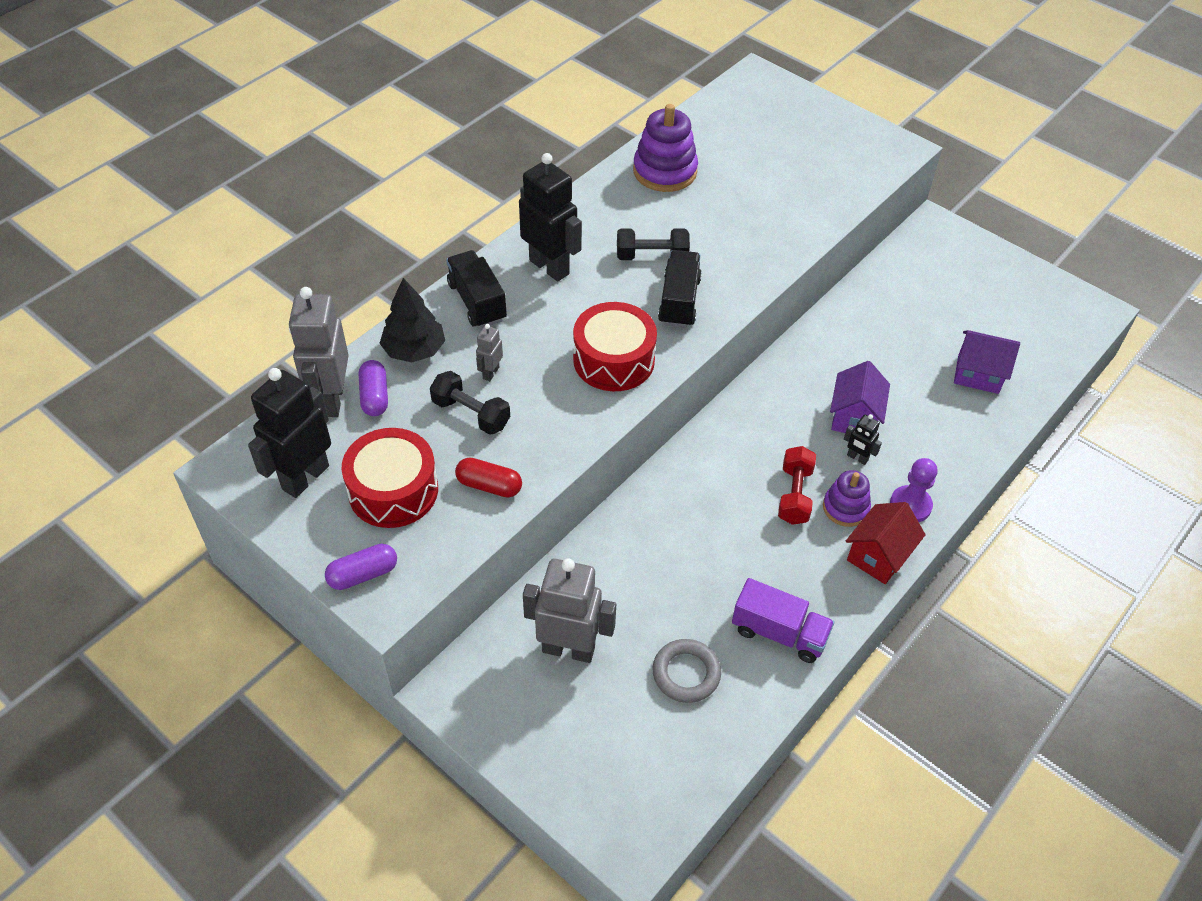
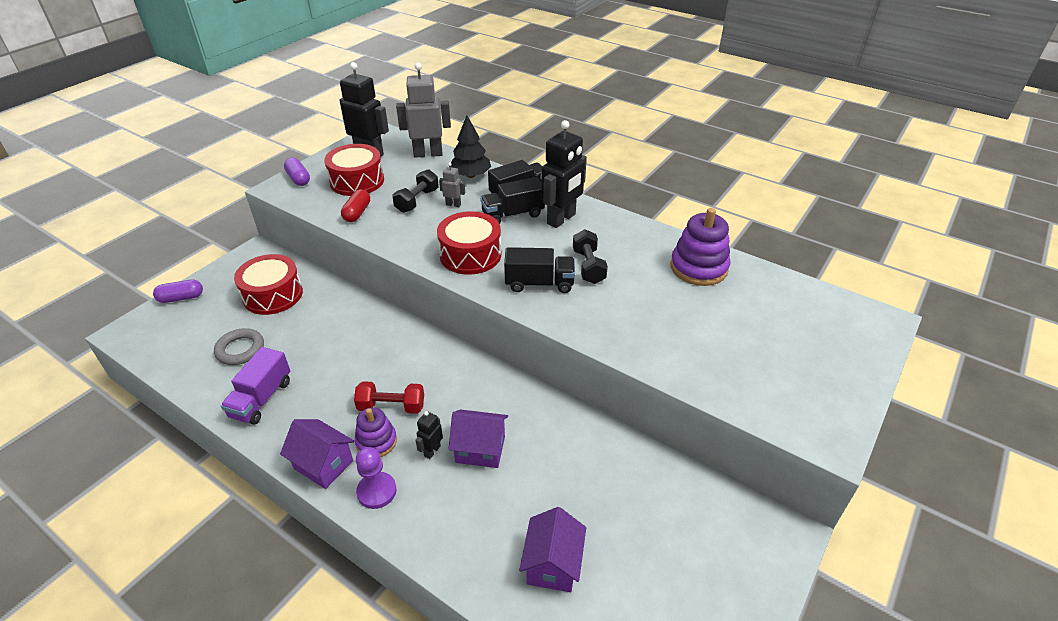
camera: 85 degrees right, 10 degrees down
purple capsule [359,360,388,416] -> purple capsule moved to [153,279,203,303]
grey robot [523,559,616,663] -> red drum [234,254,303,315]
red house [846,502,926,584] -> purple house [280,419,354,489]
none -> black truck [480,177,545,224]

